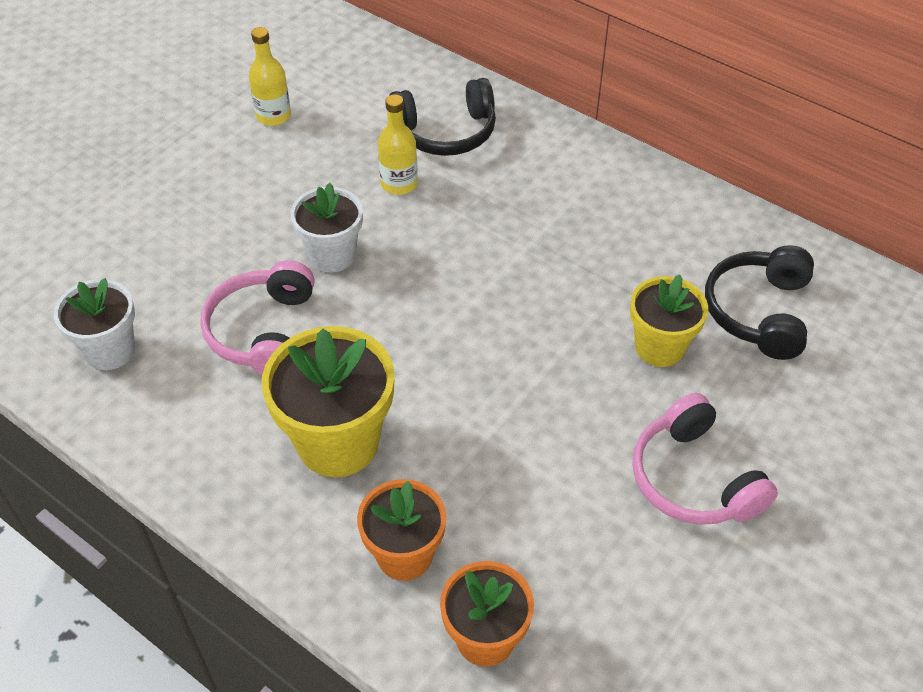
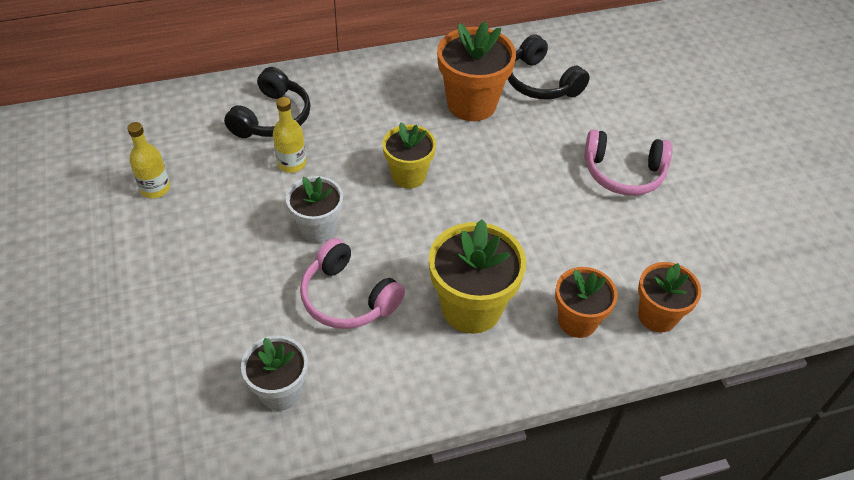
camera: 55 degrees left, 0 degrees up
yellow flower pot [630,274,708,367] -> yellow flower pot moved to [382,123,436,189]
none -> orange flower pot [437,21,516,121]

